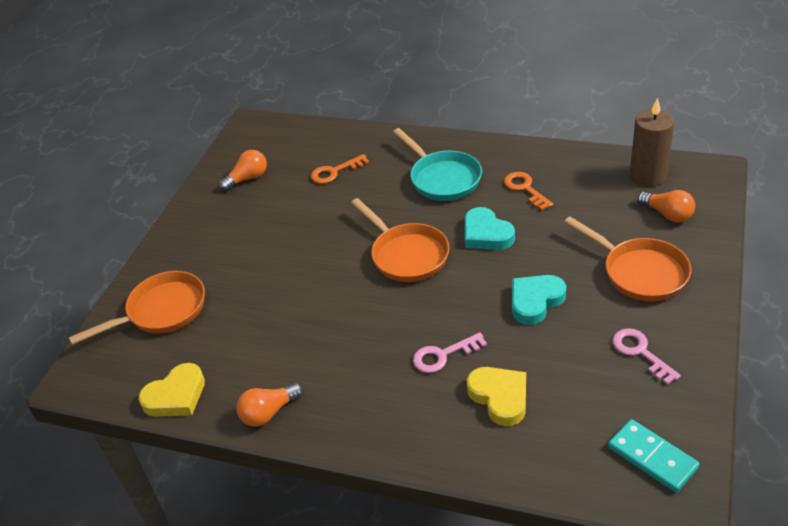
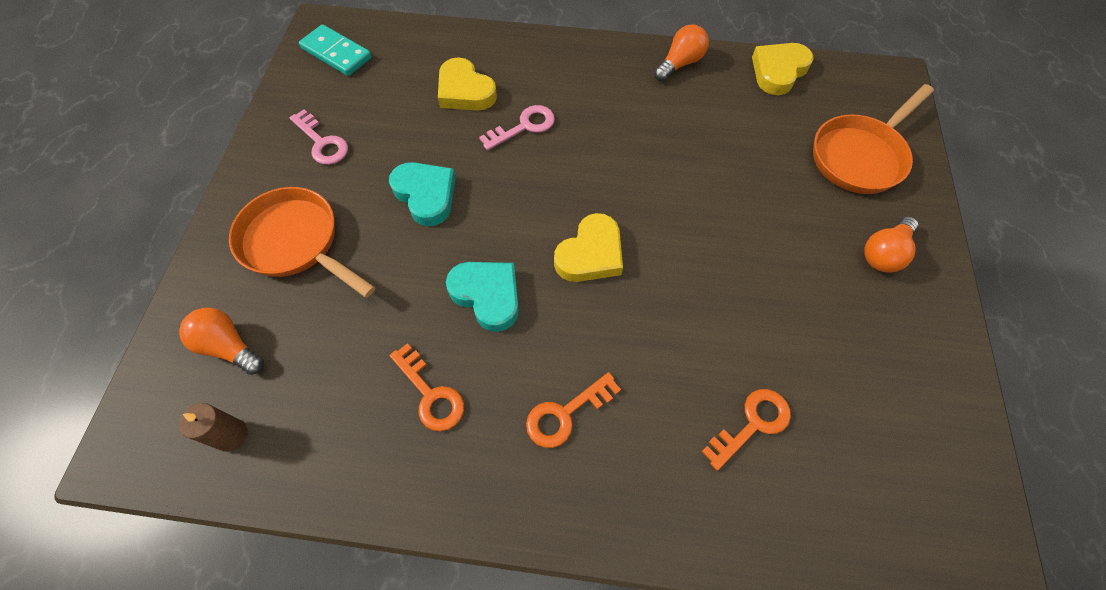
camera: 165 degrees right, 20 degrees up
orange light bulb [219,150,267,191] -> orange light bulb moved to [864,217,918,273]
orange pan [351,198,449,282] -> yellow heart [554,213,623,282]
turquoise pan [393,128,482,201] -> orange key [526,372,621,448]
turquoise heart [512,275,566,325] -> turquoise heart turned 75 degrees counterclockwise [389,162,456,226]
brown candle [630,98,674,187] -> brown candle [179,403,248,452], size x0.56

